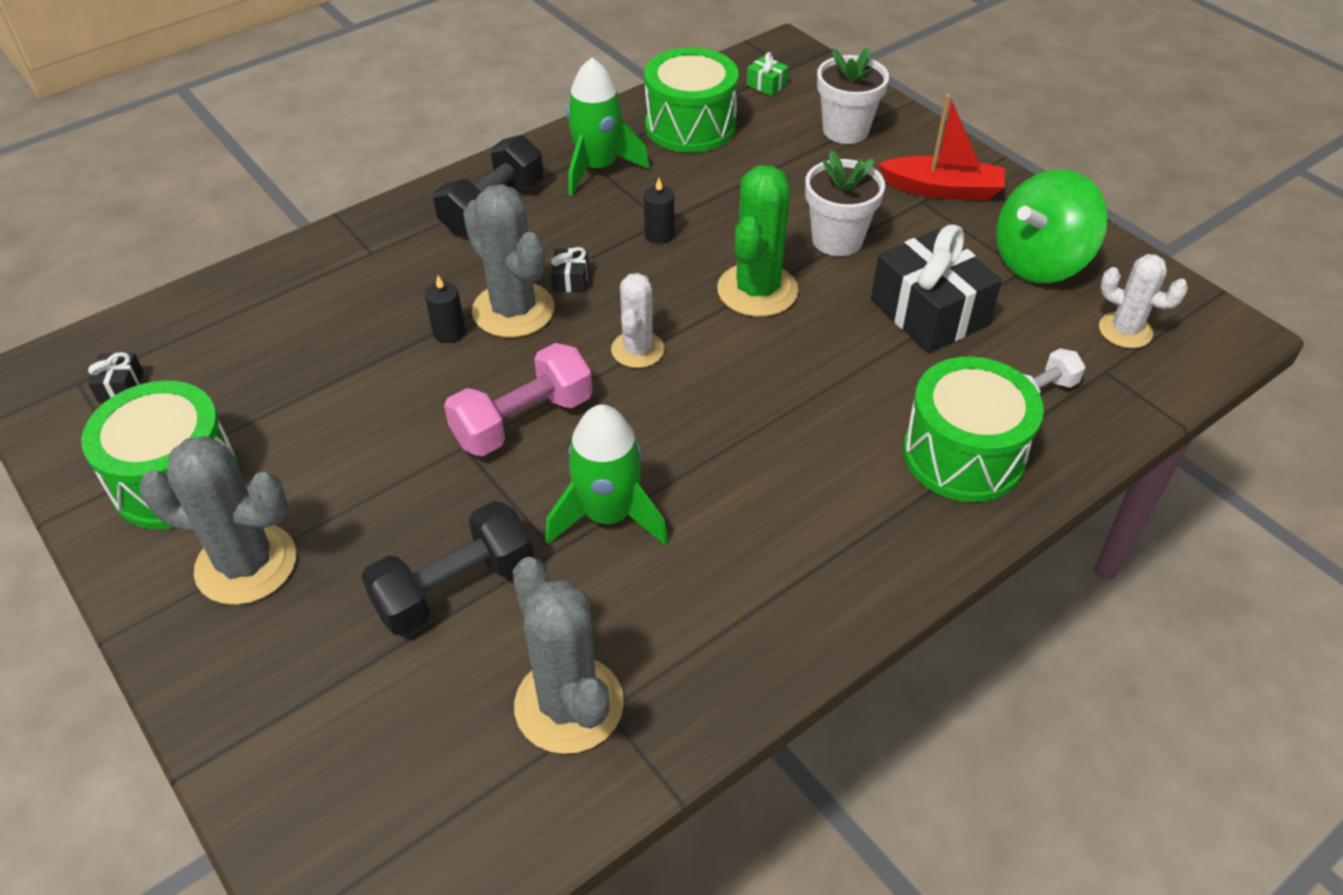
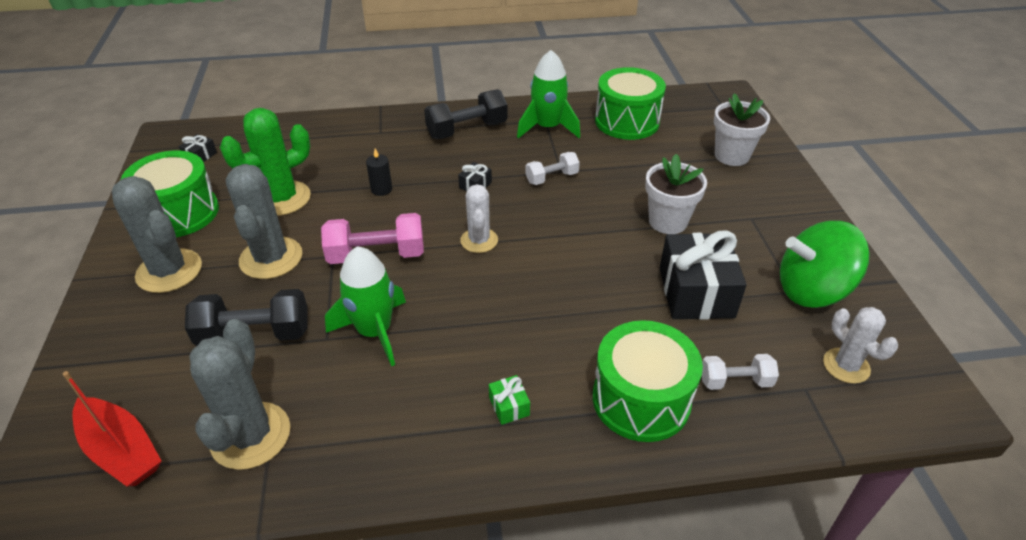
camera: 30 degrees right, 5 degrees down
grey cactus [463,184,555,338] -> grey cactus moved to [226,164,302,279]
white cactus [611,273,664,368] -> white cactus turned 45 degrees counterclockwise [460,184,498,253]
black candle [644,178,674,244] -> white dumbbell [525,152,580,185]
green cactus [717,165,799,317] -> green cactus moved to [220,108,311,216]
green gift [746,52,789,96] -> green gift moved to [489,375,530,425]
red boat [878,94,1005,201] -> red boat moved to [63,371,162,487]

